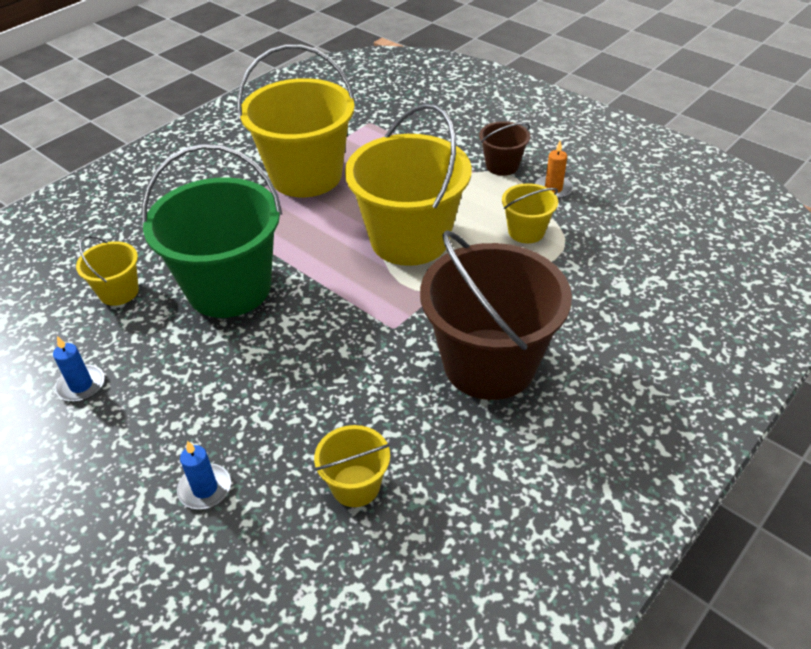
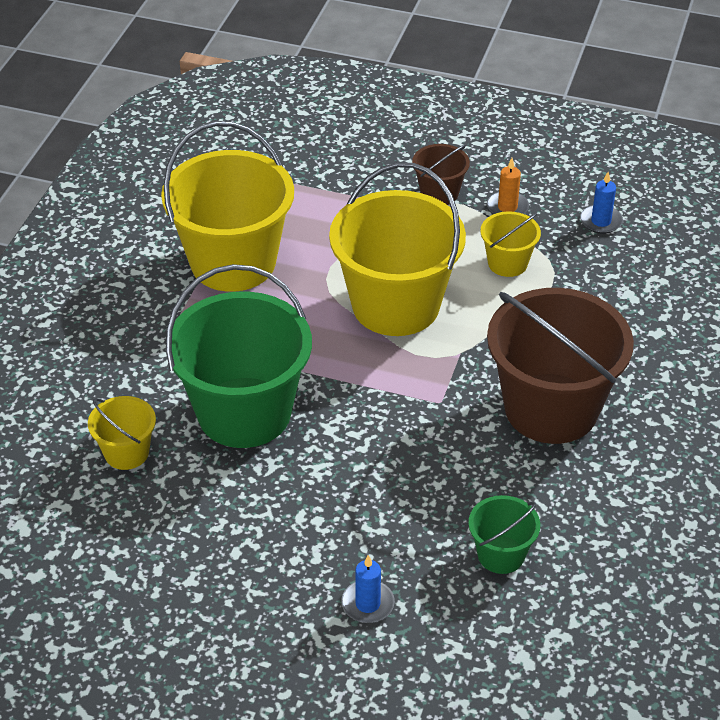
camera: 25 degrees left, 0 degrees up
blue candle [53,336,104,402] -> blue candle moved to [580,172,623,234]
yellow bucket [314,425,390,507] -> green bucket [468,495,540,574]

